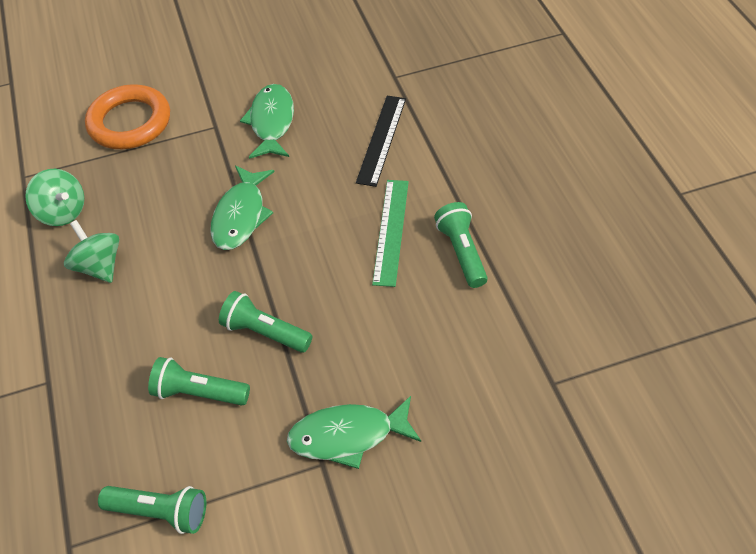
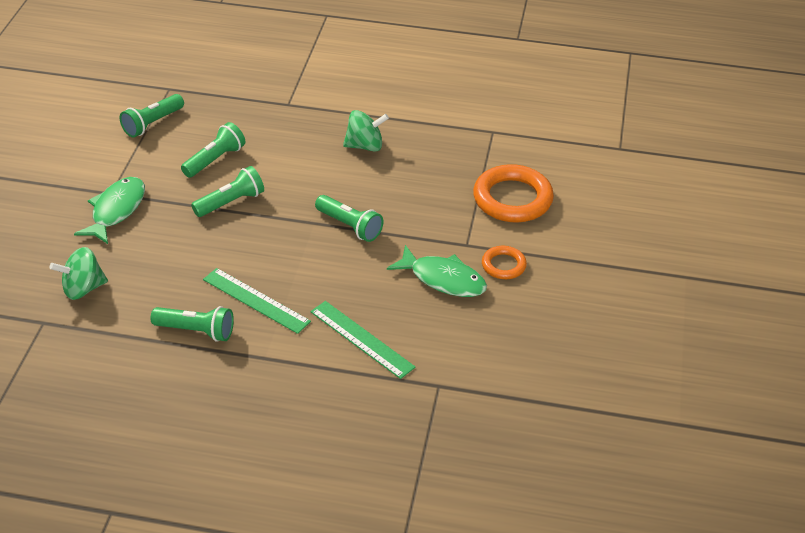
camera: 115 degrees right, 10 degrees down
green spinning top [25,169,84,226] -> green spinning top moved to [50,247,108,300]
green fish [210,165,275,250] -> green flashlight [315,195,383,242]
black ruler [356,96,406,187] -> green ruler [310,301,416,379]
none -> orange ring [482,246,527,279]

